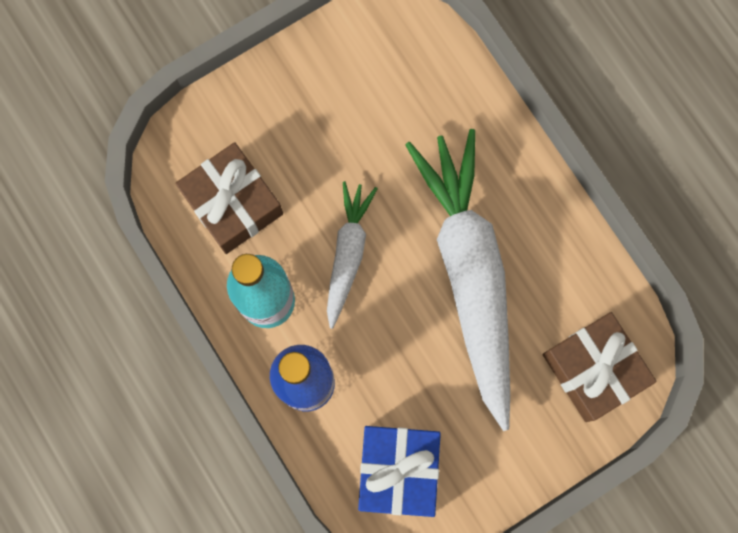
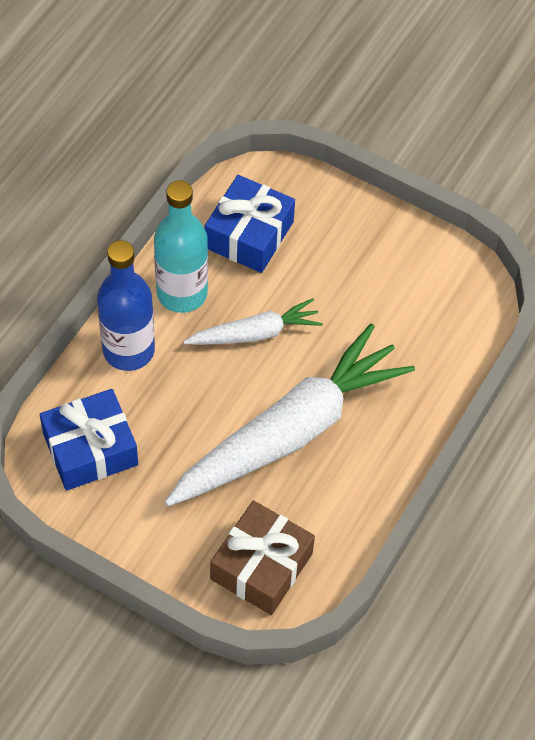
camera: 60 degrees right, 20 degrees down
brown gift [175,142,283,254] -> blue gift [204,175,295,273]

